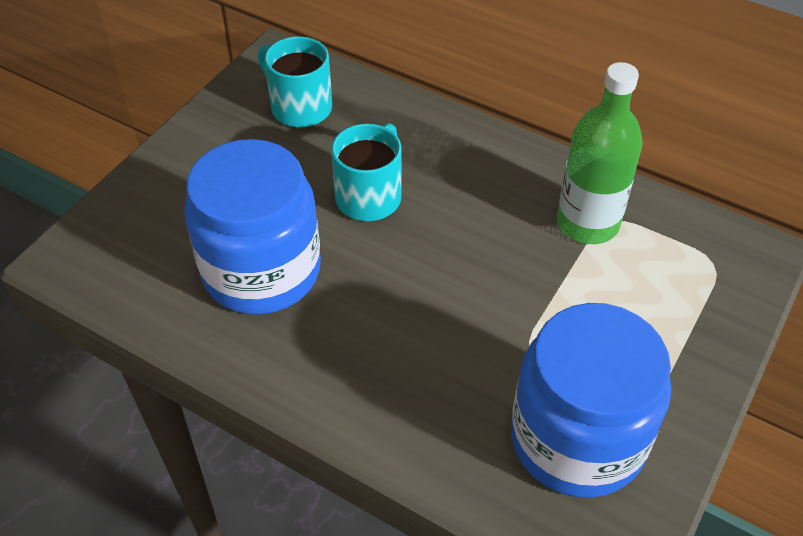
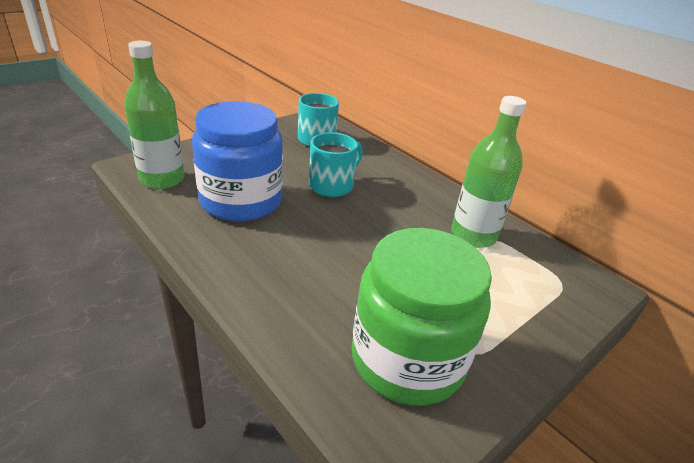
camera: 15 degrees right, 15 degrees down
blue jar [511,303,671,498] -> green jar [352,228,492,406]
none -> green bottle [124,41,185,189]

